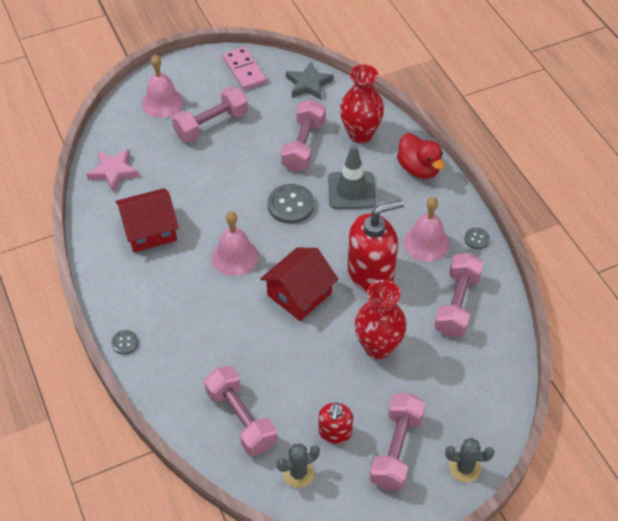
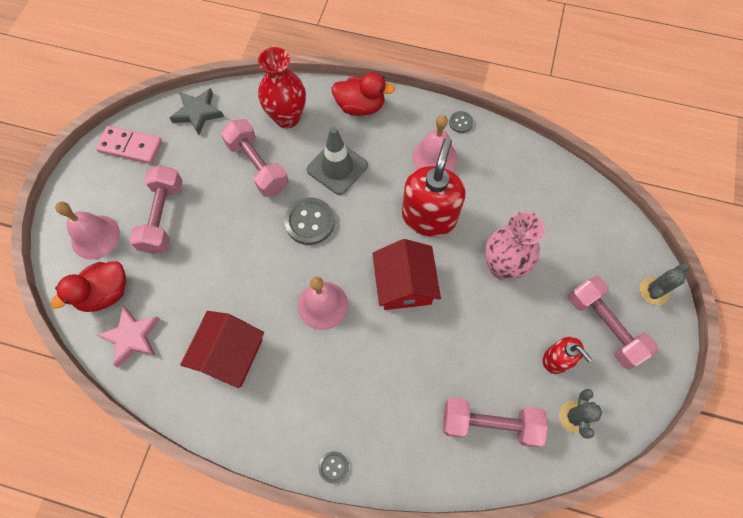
camera: 50 degrees left, 15 degrees up
red vase [355,280,407,359] -> pink vase [485,211,545,280]
pink dumbbell [434,253,484,337] -> none
none -> red duck [51,261,126,312]

